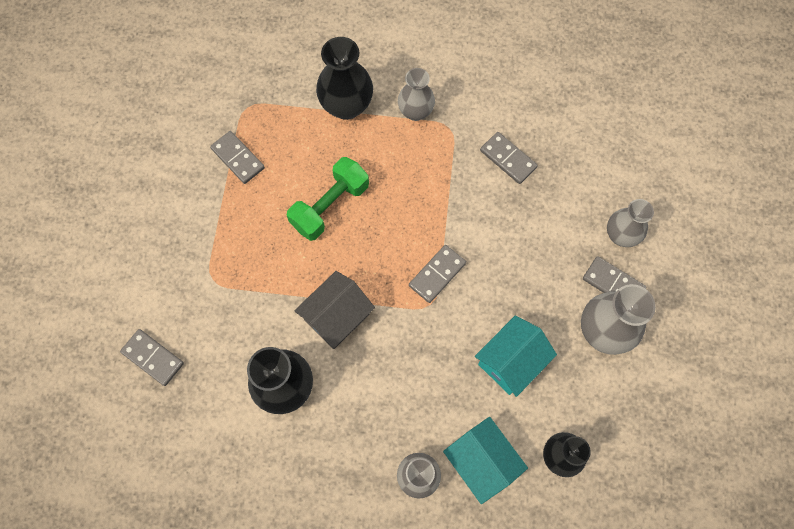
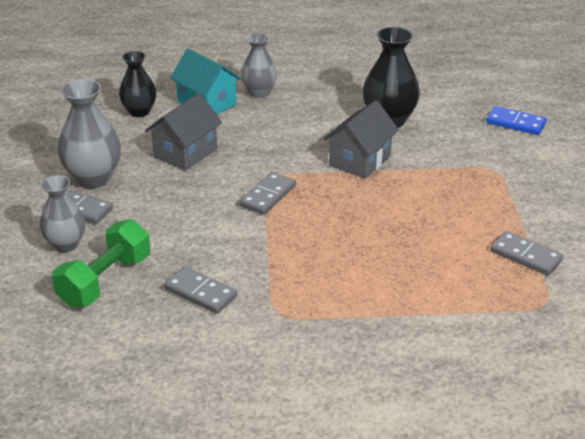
camera: 170 degrees right, 35 degrees down
grey domino [120,329,184,386] -> blue domino [486,106,547,135]
green dumbbell [287,157,369,241] -> green dumbbell moved to [52,219,150,308]
black vase [316,37,373,120] -> none
grey vase [398,68,435,121] -> none
turquoise house [475,316,557,397] -> grey house [145,93,222,171]

